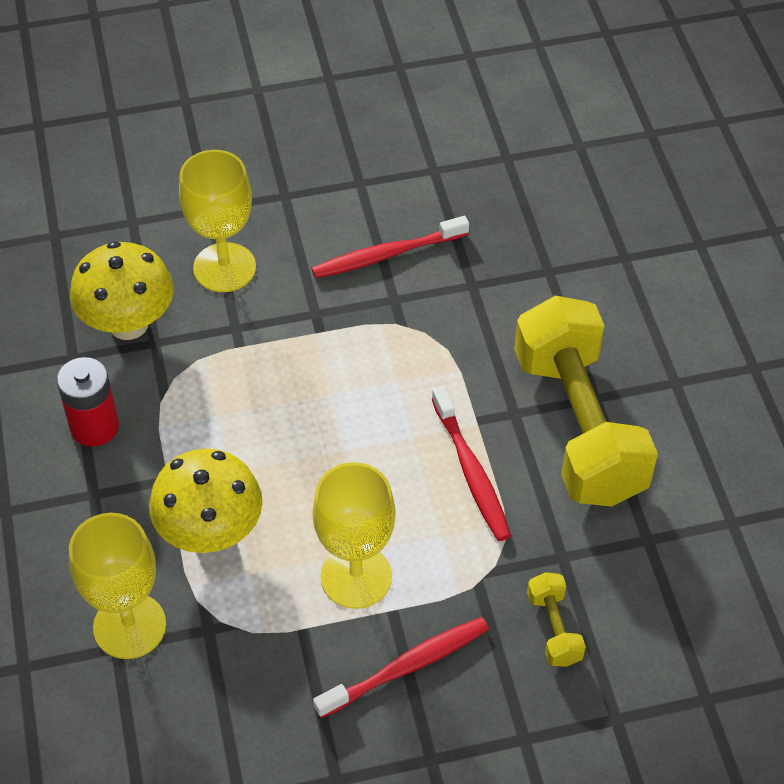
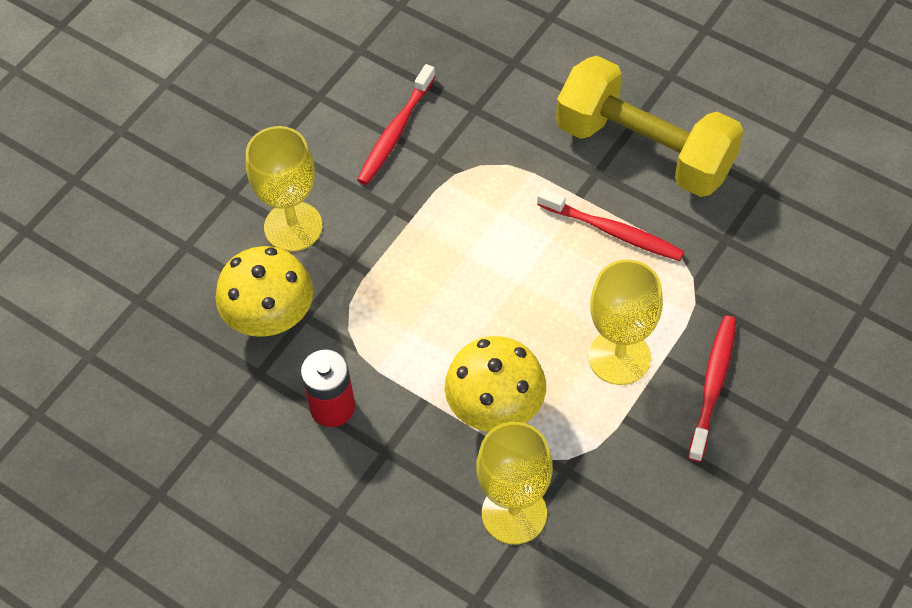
camera: 40 degrees left, 5 degrees up
yellow dumbbell [527,572,586,667] -> none

